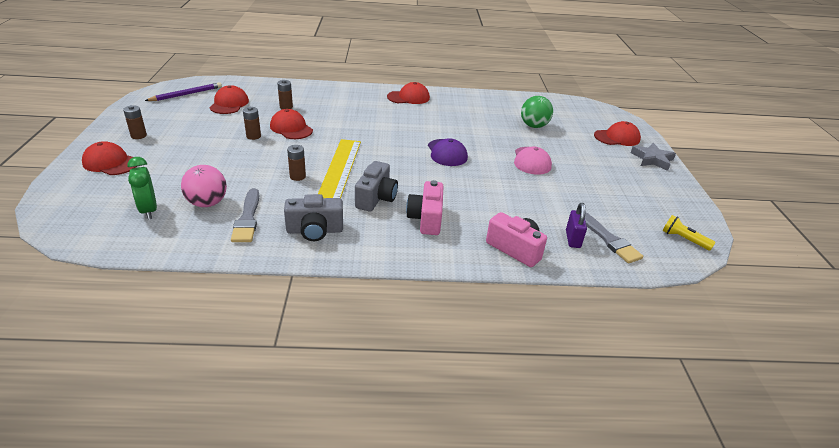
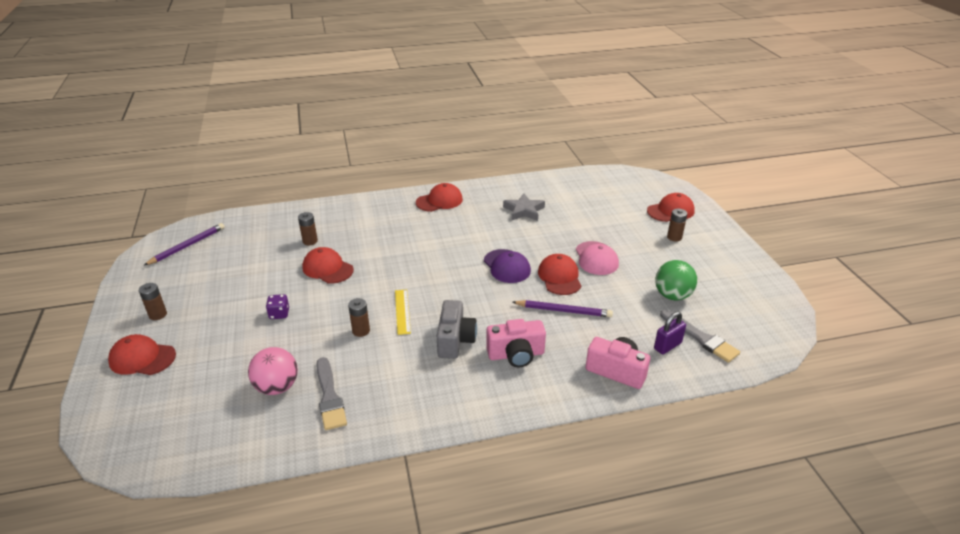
camera: 10 degrees left, 0 degrees up
green clock [127,157,157,220] -> none
red cap [210,85,249,114] -> red cap moved to [538,254,581,295]
brown battery [243,107,261,140] -> brown battery moved to [667,209,687,242]
grey camera [284,194,343,241] -> none
yellow ruler [318,139,361,198] -> yellow ruler [395,289,411,335], size x0.52
pink camera [406,180,444,235] -> pink camera turned 90 degrees counterclockwise [486,319,546,367]
green ball [521,96,553,128] -> green ball moved to [655,260,697,300]
purple padlock [566,203,587,248] -> purple padlock turned 60 degrees clockwise [654,311,686,354]
grey star [631,143,676,171] -> grey star moved to [503,193,545,221]
yellow flashlight [662,215,716,251] -> none
none -> purple dice [266,294,289,319]
none -> purple pencil [512,300,613,317]

